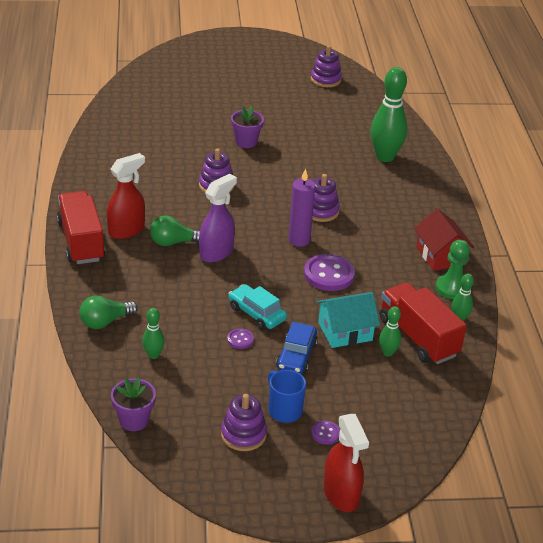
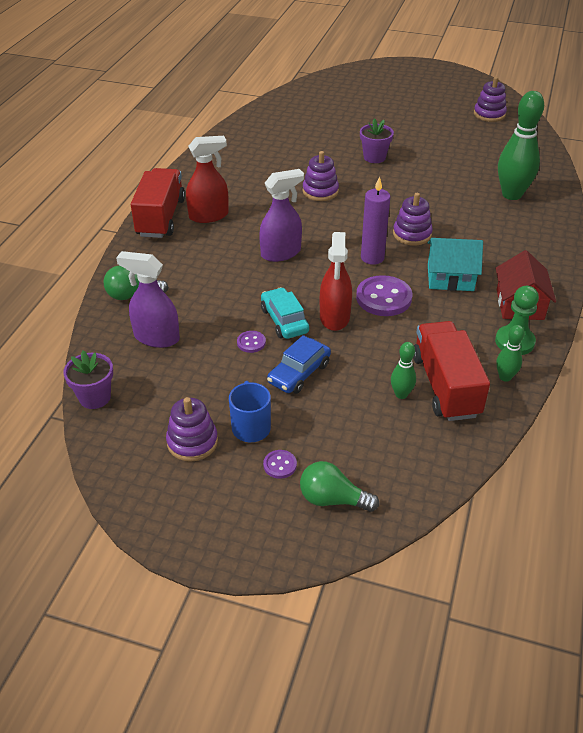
camera: 25 degrees right, 5 degrees up
green bowling pin [142,308,165,359] -> purple spray bottle [116,251,180,348]
green light bulb [150,215,200,246] -> green light bulb moved to [300,461,379,512]
turquoise house [316,292,380,348] -> turquoise house moved to [428,238,483,291]
red spray bottle [324,414,369,512] -> red spray bottle moved to [320,232,352,331]

